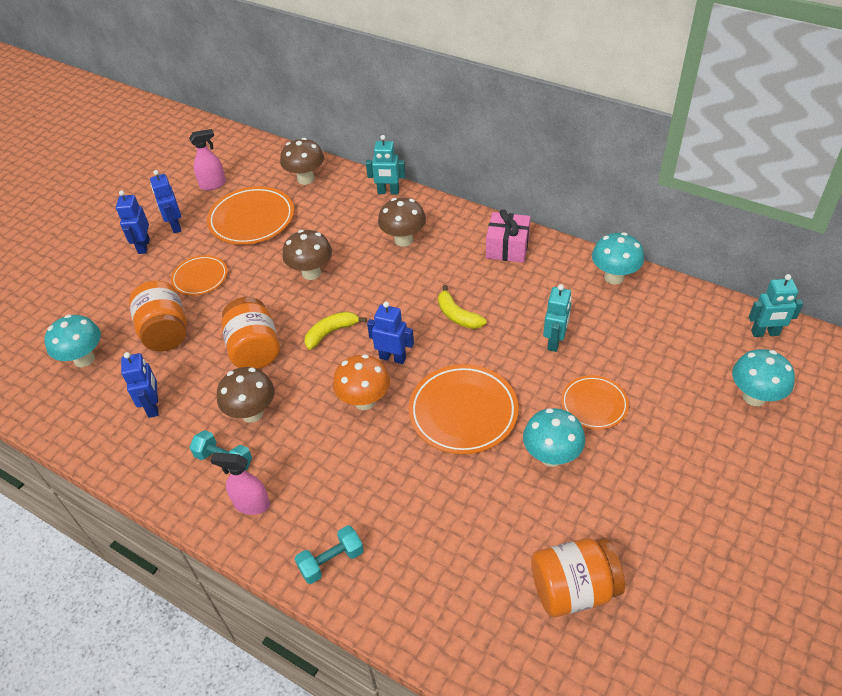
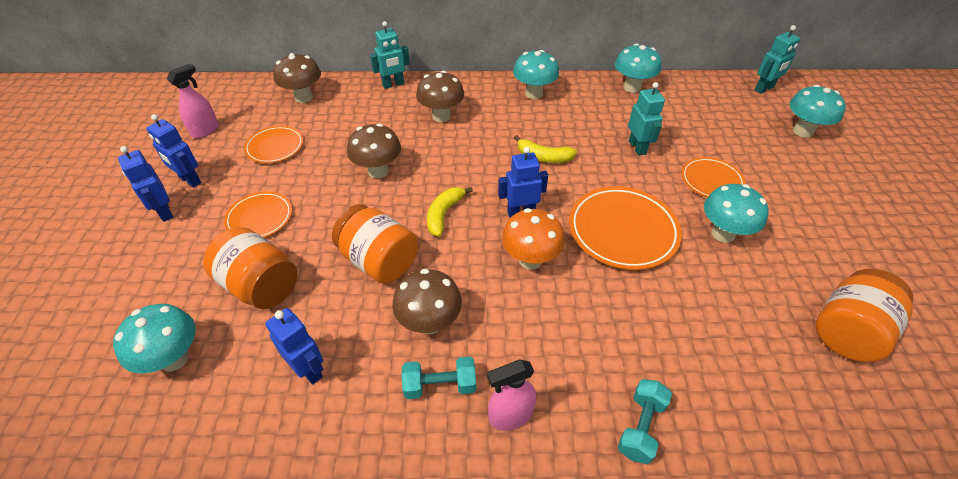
camera: 35 degrees left, 0 degrees up
orange plate [207,186,294,245] -> orange plate [244,126,304,163], size x0.61
pink gift [486,209,531,263] -> turquoise mushroom [513,50,559,99]

